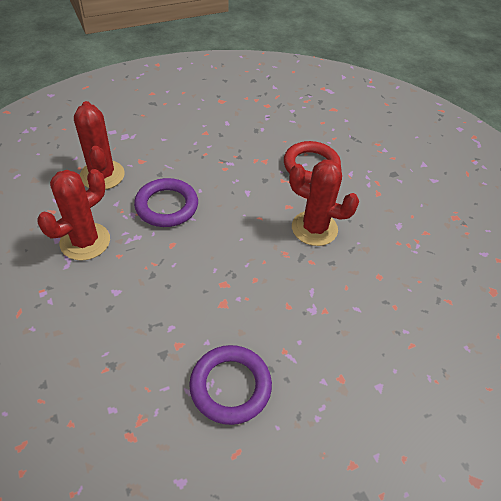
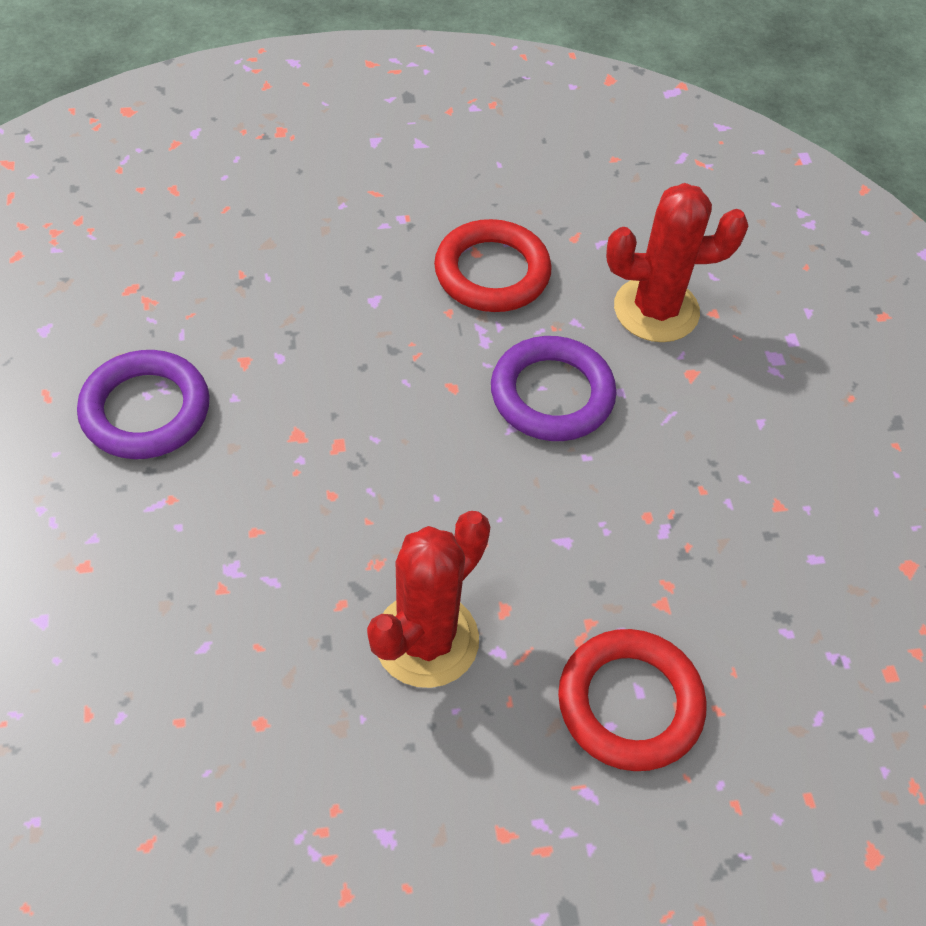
camera: 105 degrees right, 5 degrees up
red cactus [37,169,110,261] -> red ring [434,219,552,312]

